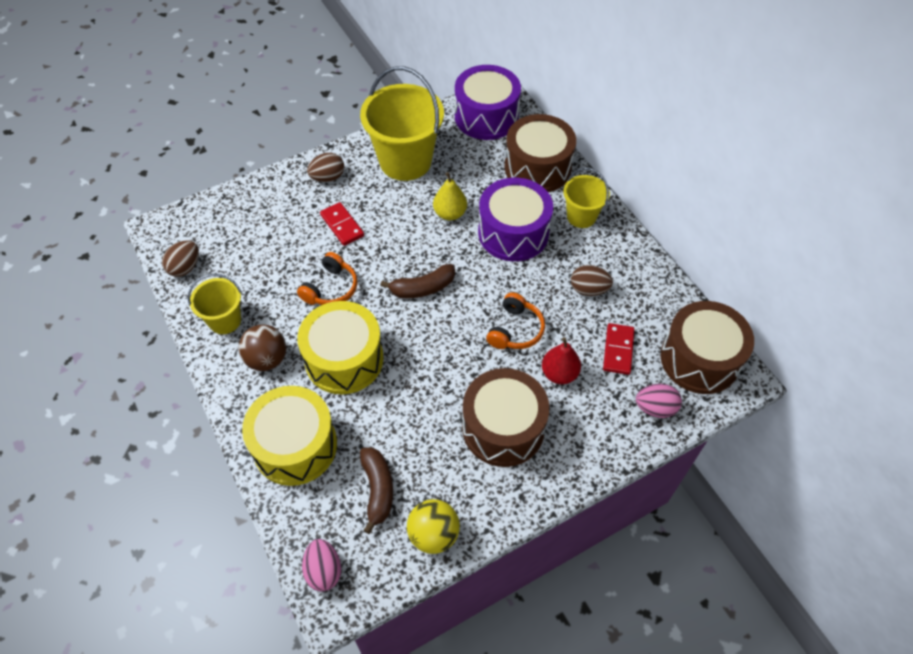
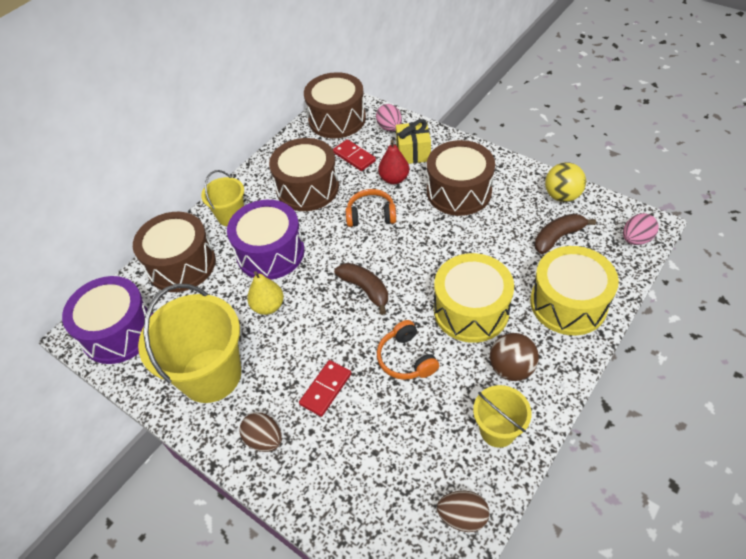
camera: 110 degrees left, 5 degrees down
orange headphones [297,252,358,305] -> orange headphones turned 120 degrees counterclockwise [377,320,439,380]
brown egg [571,265,613,296] -> brown drum [269,138,339,211]
red domino [603,323,634,375] -> red domino turned 60 degrees clockwise [333,139,376,171]
none -> yellow gift [396,119,431,164]

